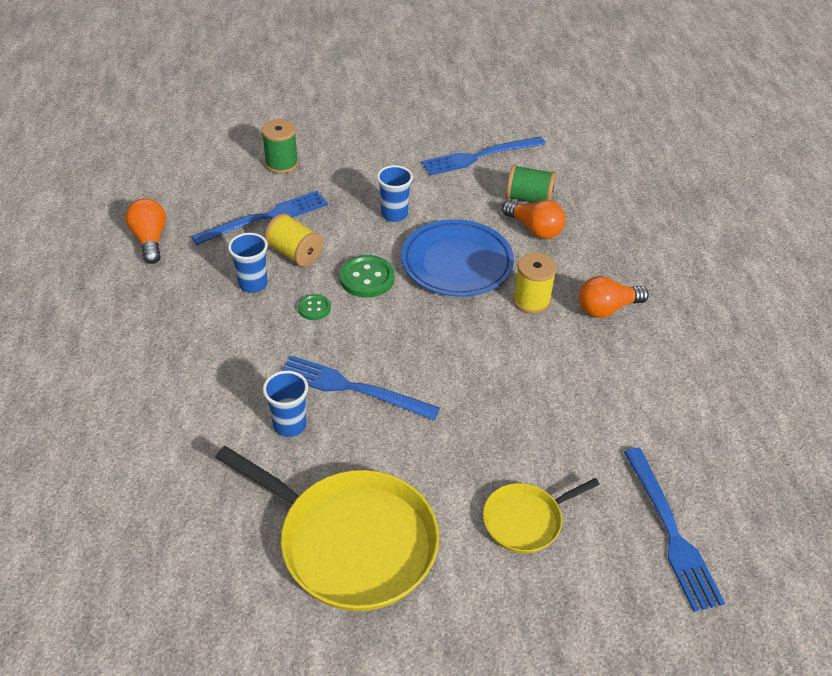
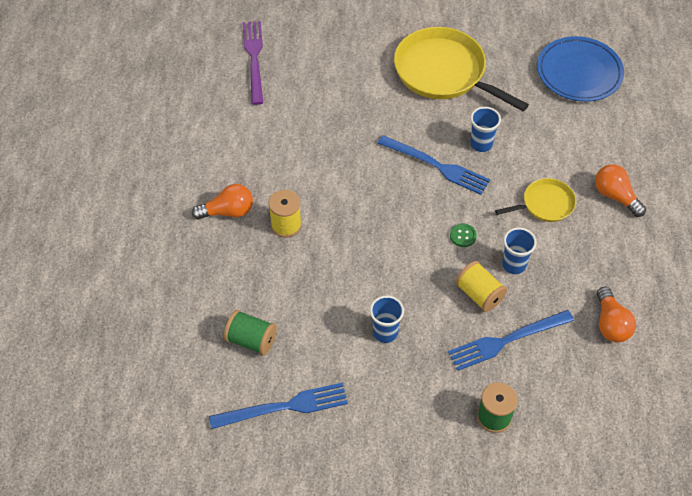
camera: 170 degrees left, 10 degrees up
green button [340,255,395,298] -> none
blue plate [401,219,514,297] -> blue plate moved to [537,36,624,102]
yellow pan [483,478,600,553] -> yellow pan moved to [495,178,576,222]
orange light bulb [502,200,566,239] -> orange light bulb moved to [595,164,646,217]
blue fork [624,448,725,612] -> purple fork [242,21,263,105]

